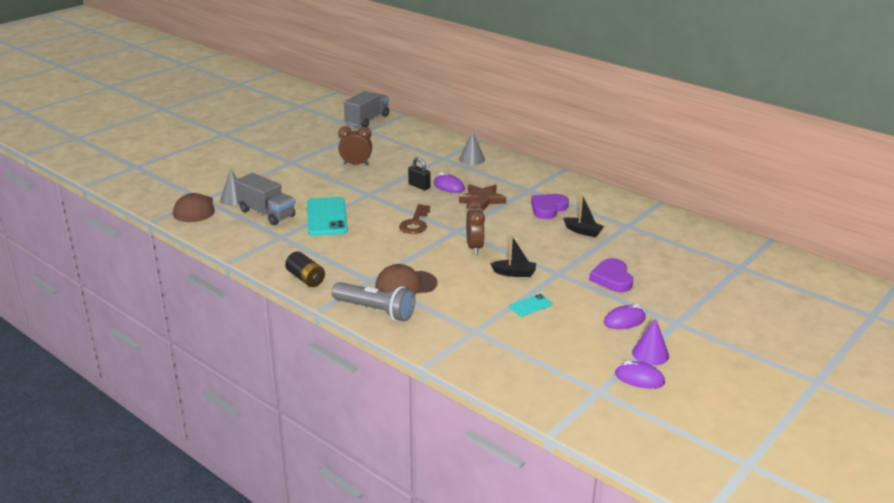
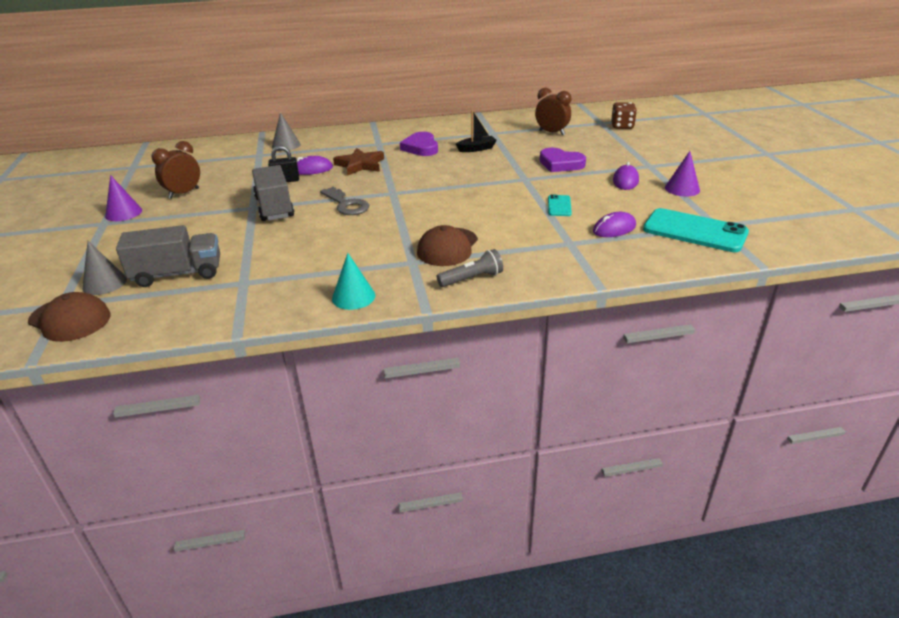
camera: 50 degrees left, 5 degrees up
black battery [285,251,325,287] -> turquoise cone [332,253,375,310]
turquoise phone [307,197,348,236] -> turquoise phone moved to [643,208,749,252]
grey flashlight [332,282,415,321] -> grey flashlight [437,249,503,287], size x0.63
grey truck [344,91,389,127] -> grey truck moved to [252,165,294,221]
brown key [399,204,430,234] -> grey key [320,187,369,215]
brown clock [466,200,485,255] -> brown clock moved to [535,88,571,135]
black boat [490,235,536,277] -> none
purple mouse [615,361,665,389] -> purple mouse moved to [593,212,636,237]
none -> purple cone [105,175,142,221]
none -> brown dice [611,102,637,129]

